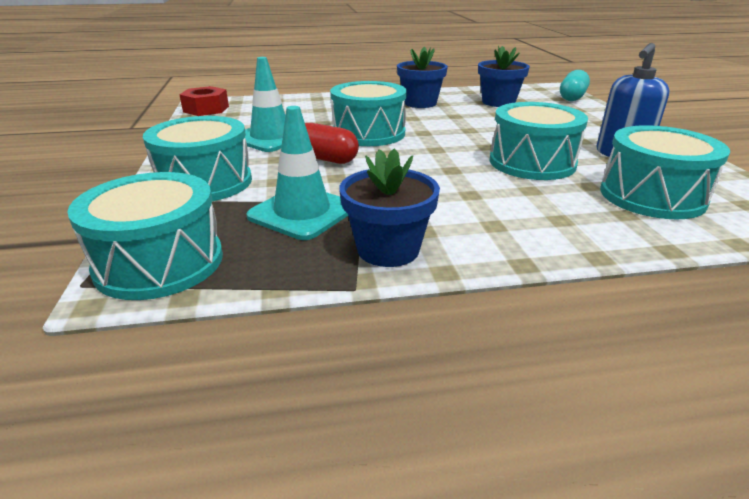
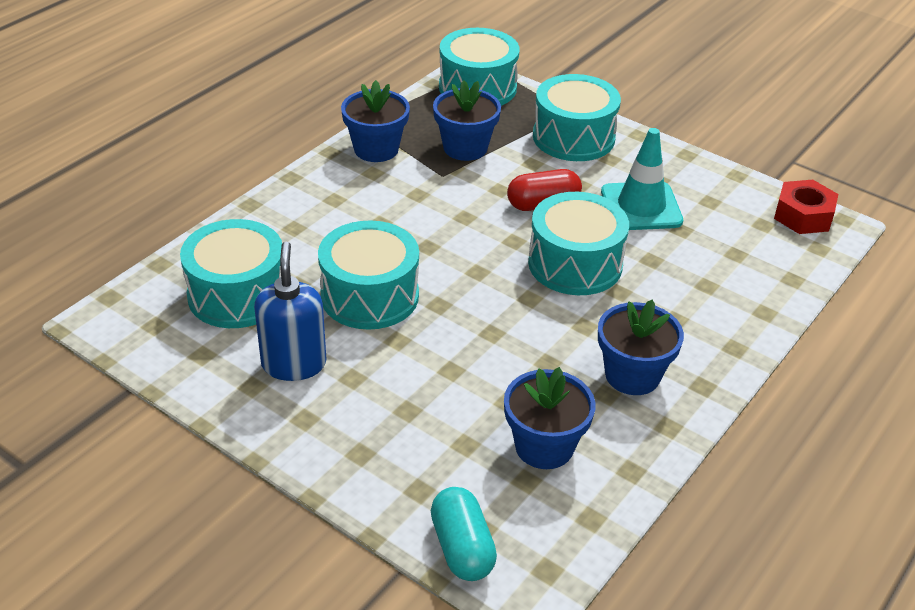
camera: 135 degrees right, 10 degrees up
turquoise traffic cone [246,106,348,240] -> blue flower pot [433,80,501,161]

